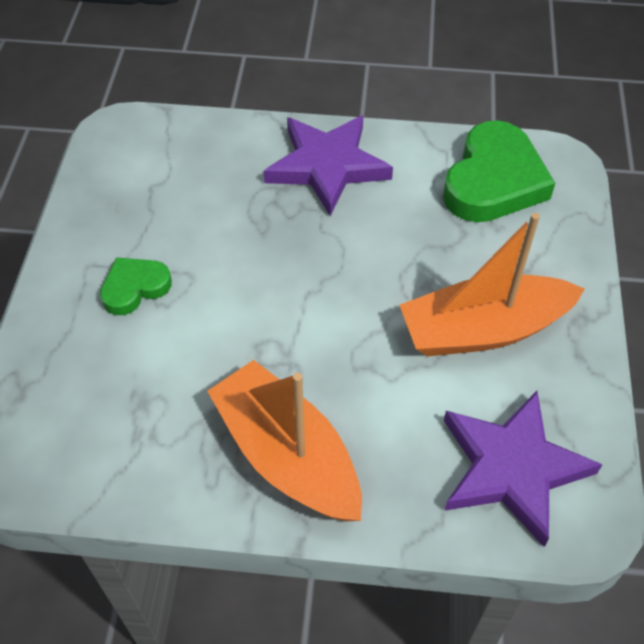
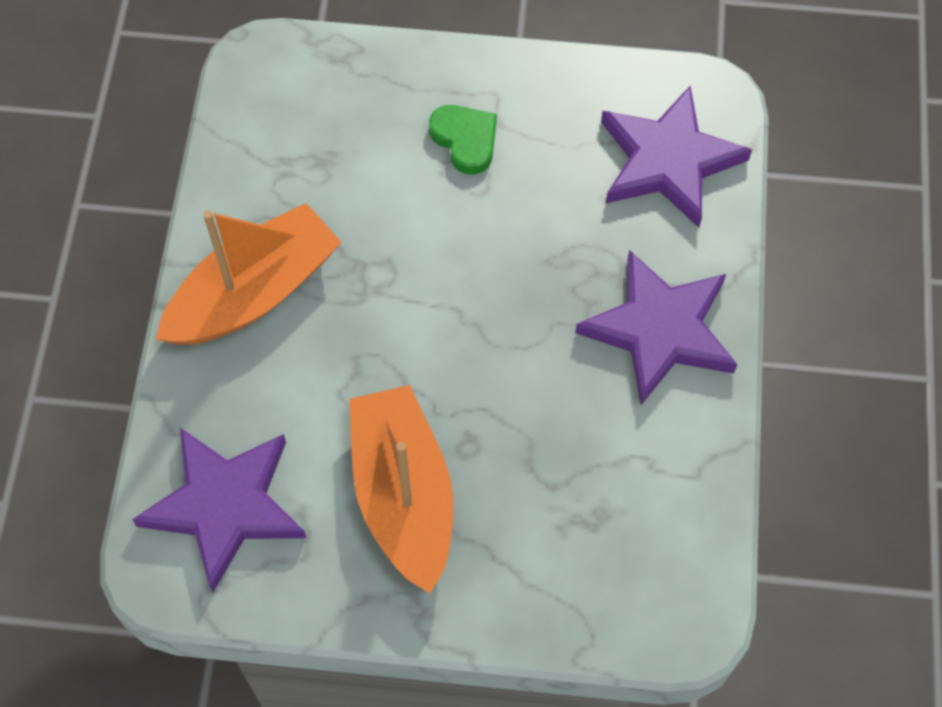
camera: 90 degrees right, 10 degrees up
green heart [443,120,555,222] -> none
none -> purple star [601,86,752,228]

